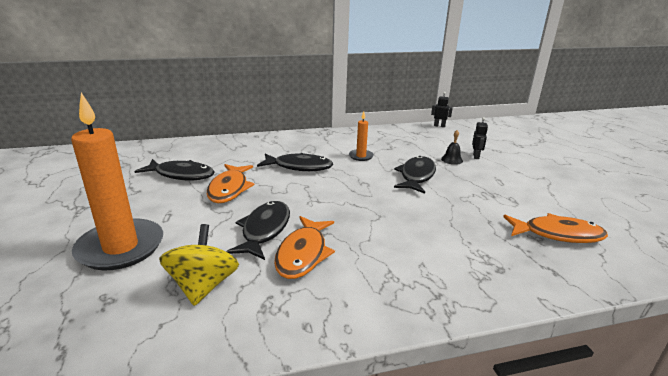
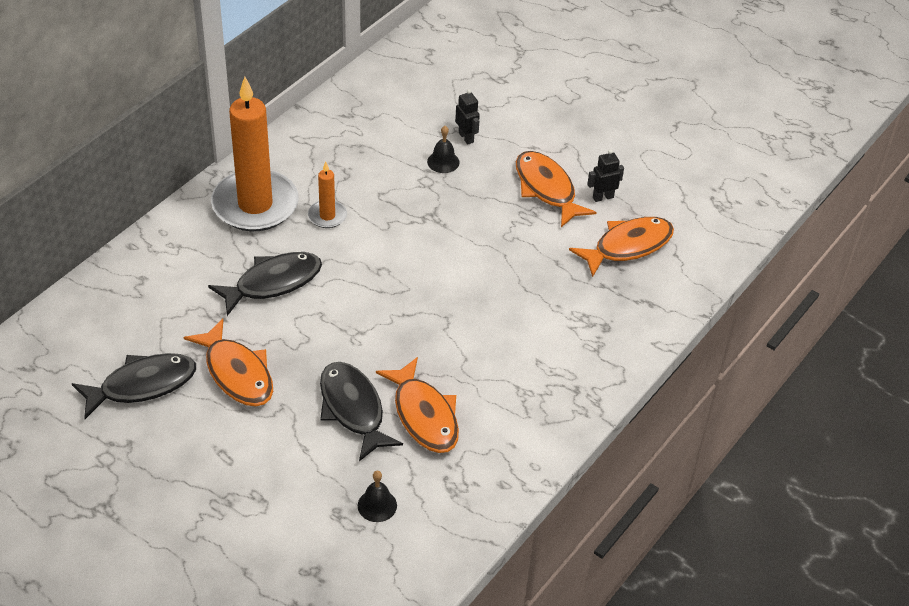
camera: 40 degrees left, 20 degrees up
orange candle [71,93,163,271] -> orange candle moved to [211,77,299,231]
yellow spinning top [159,224,239,306] -> black bell [358,471,397,522]
black fish [394,156,436,194] -> none
black robot [431,92,453,127] -> black robot moved to [587,149,624,202]
none -> orange fish [516,151,597,227]

